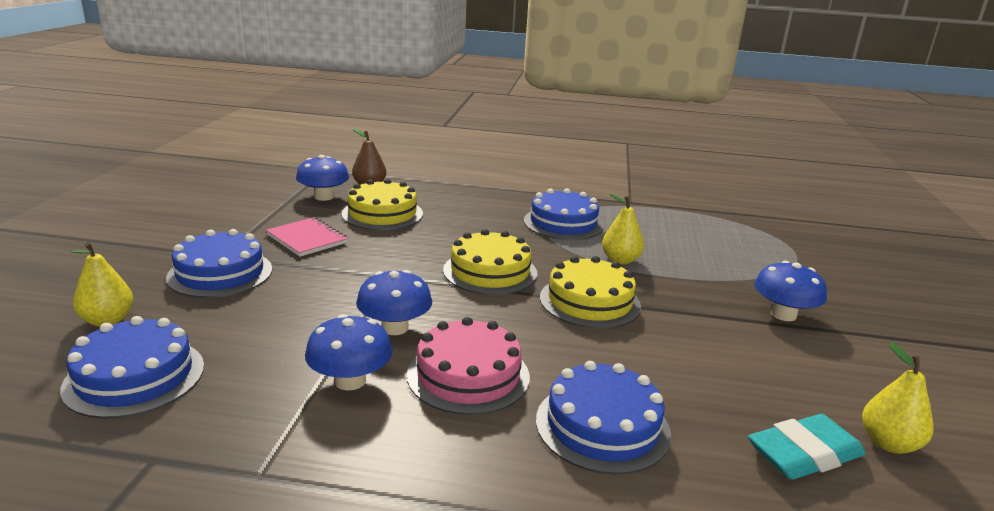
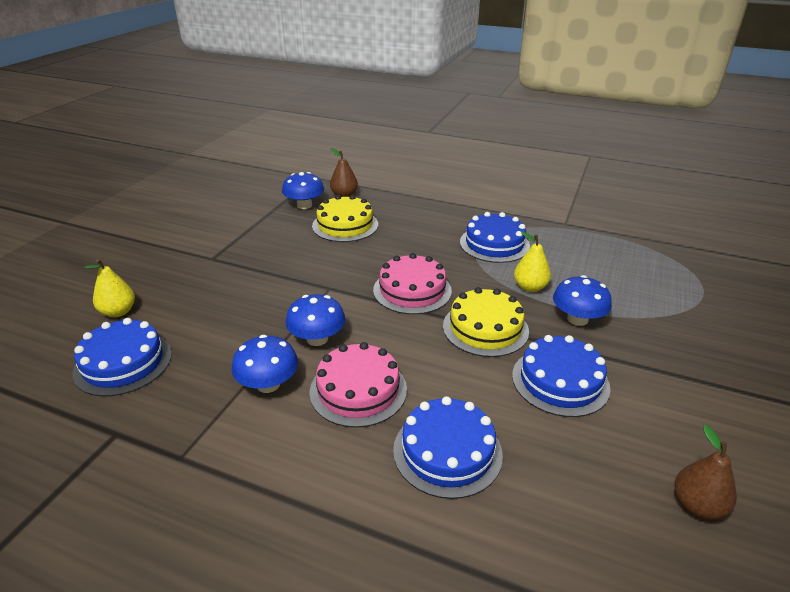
camera: 15 degrees right, 10 degrees up
blue cake [166,229,272,298] -> blue cake moved to [512,335,611,417]
pink notebook [266,217,348,257] -> none
yellow cake [443,229,537,295] -> pink cake [373,253,452,314]
turquoise eraser [748,414,866,480] -> none
blue mushroom [754,261,827,321] -> blue mushroom moved to [553,275,612,326]
yellow pear [862,342,933,454] -> brown pear [674,425,737,520]

